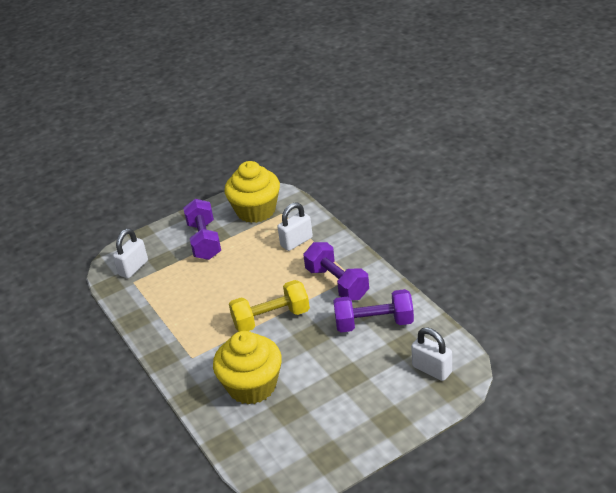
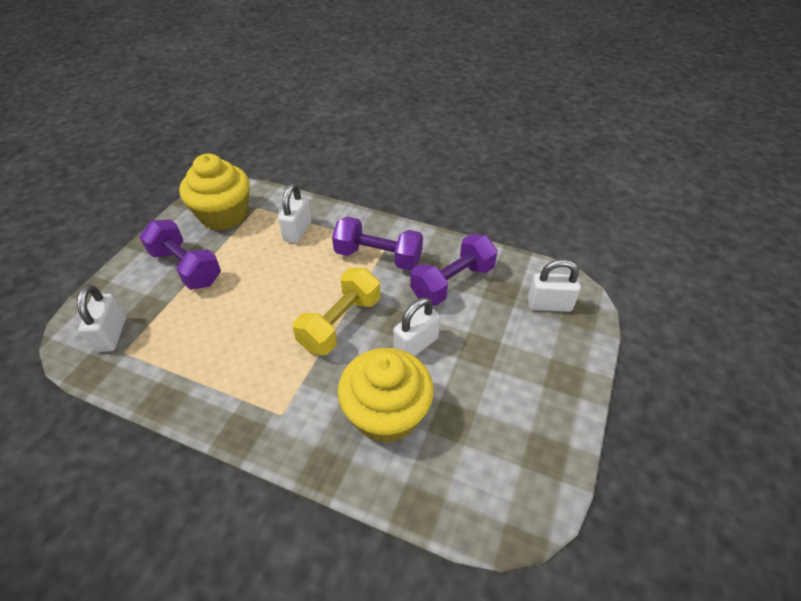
camera: 40 degrees left, 10 degrees up
none -> white padlock [393,297,440,356]

